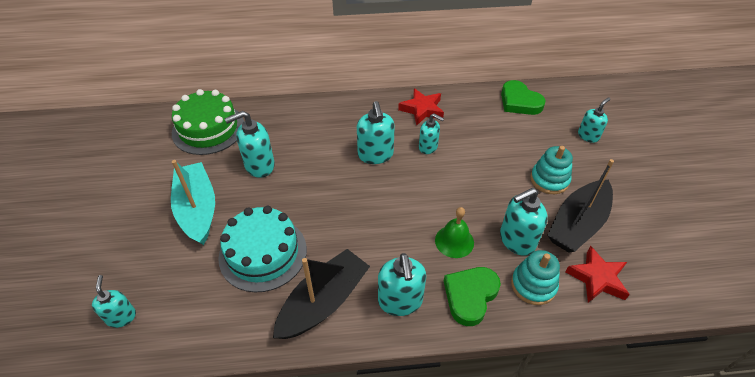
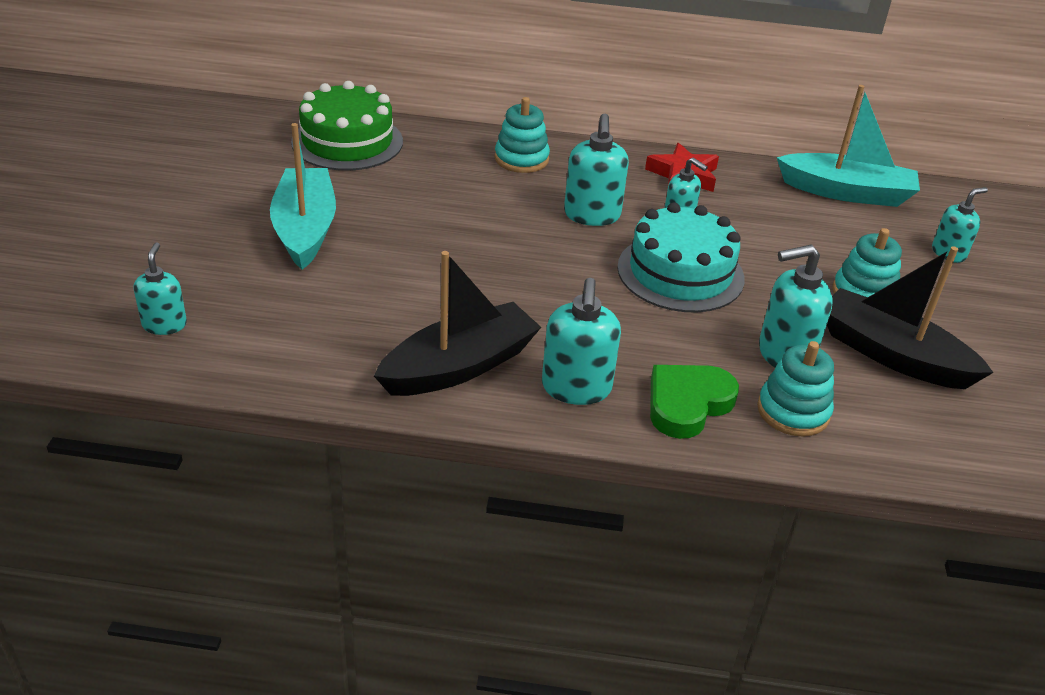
camera: 10 degrees right, 10 degrees down
turquoise cake [218,206,307,292] -> turquoise cake moved to [617,202,745,312]
turquoise soap dispenser [224,111,275,178] -> none
green bell [435,207,474,258] -> none
green heart [501,80,546,115] -> turquoise boat [777,85,920,207]
black boat [547,159,614,253] -> black boat turned 75 degrees clockwise [827,246,994,389]
red star [566,246,630,303] -> none
none -> turquoise stacking toy [495,97,550,173]

